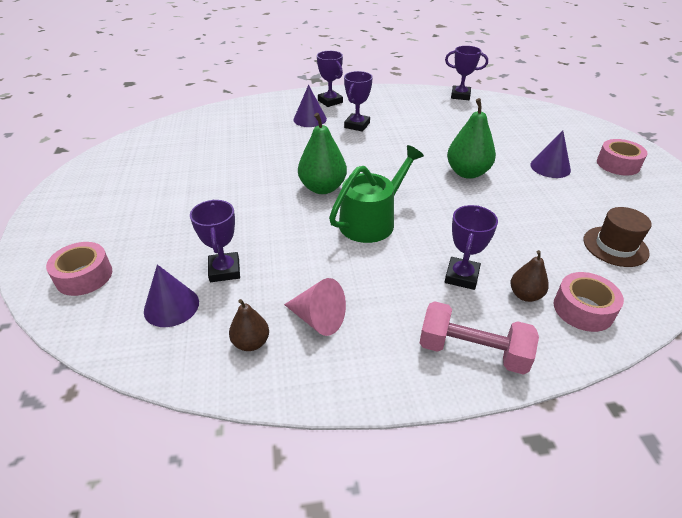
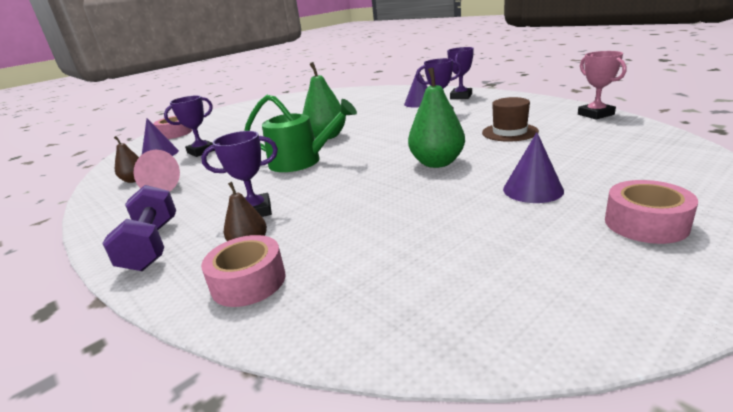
camera: 60 degrees right, 15 degrees down
pink dumbbell [420,301,539,375] -> purple dumbbell [102,185,176,271]
purple trophy [445,46,488,100] -> pink trophy [578,51,627,120]
brown hat [583,207,652,267] -> brown hat moved to [482,97,539,142]

